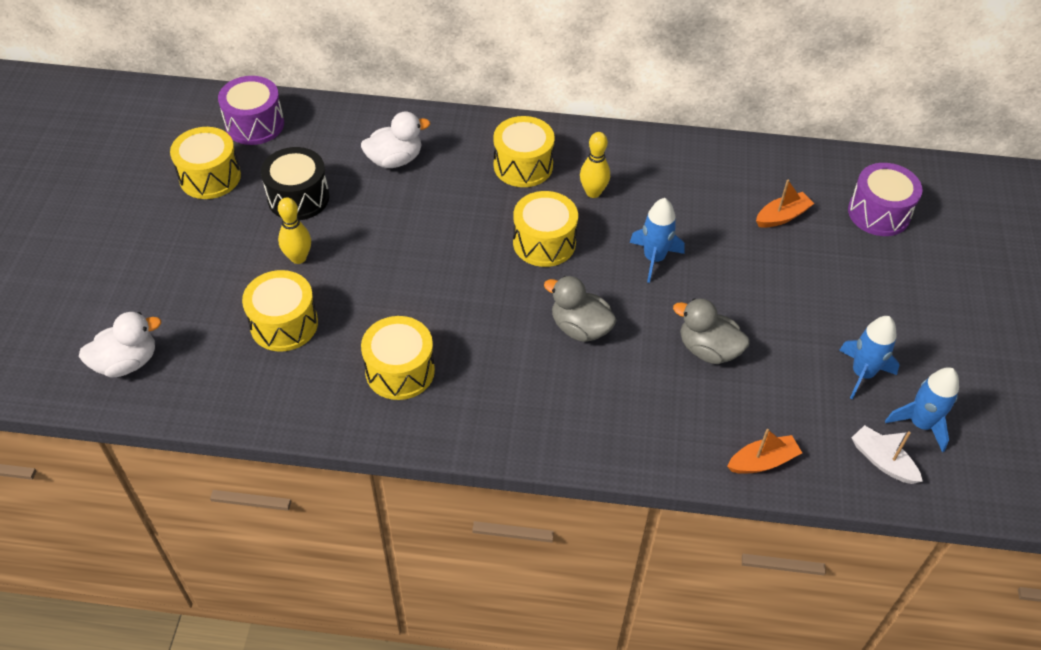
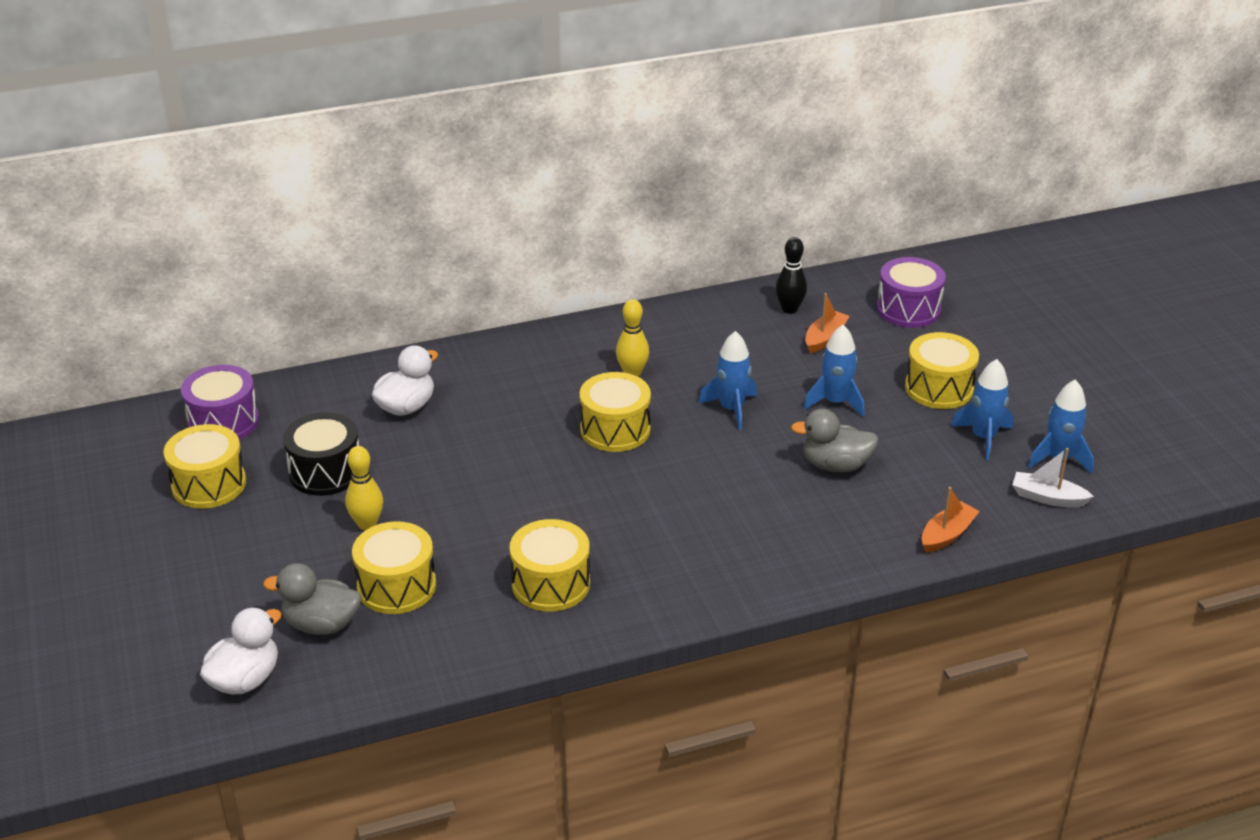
camera: 25 degrees left, 15 degrees down
yellow drum [493,116,555,187] -> yellow drum moved to [905,332,979,409]
grey duck [544,276,617,342] -> grey duck moved to [263,563,361,635]
none -> black bowling pin [775,237,807,314]
none -> blue rocket [804,325,864,417]

